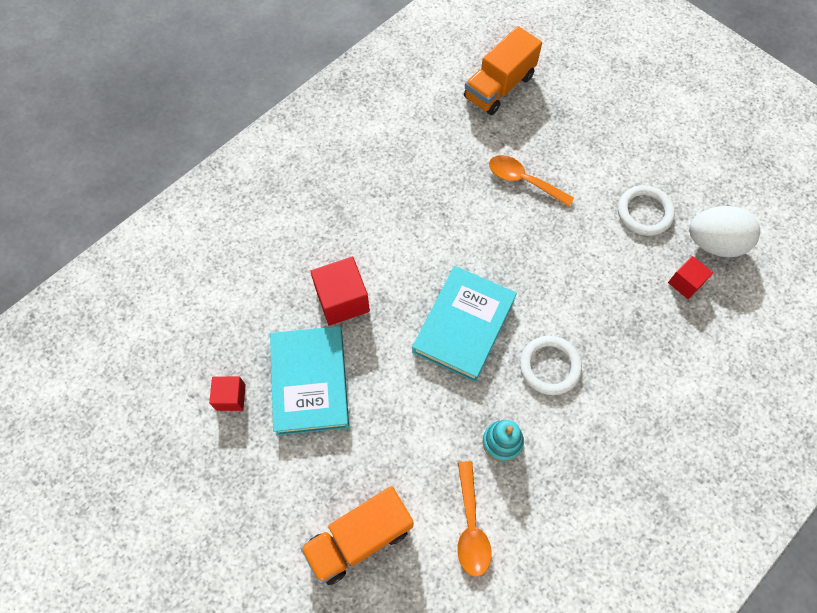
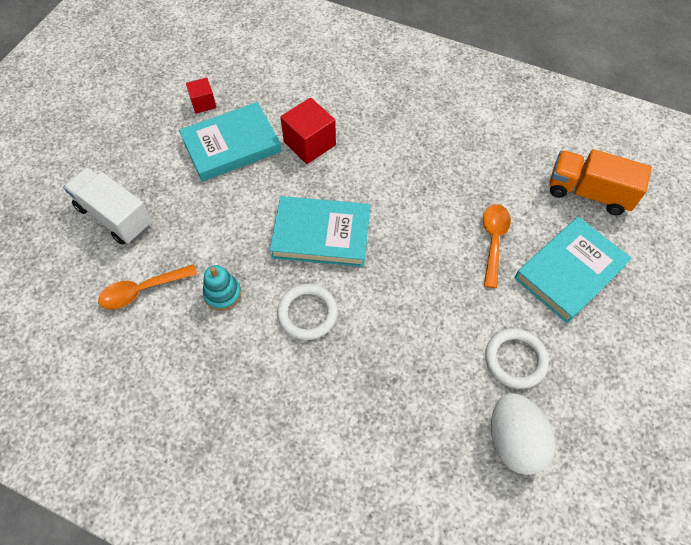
camera: 70 degrees right, 5 degrees down
orange truck [300,486,413,585] -> white truck [63,167,152,245]
red cube [668,256,713,299] -> none
none -> turquoise book [514,217,632,323]

